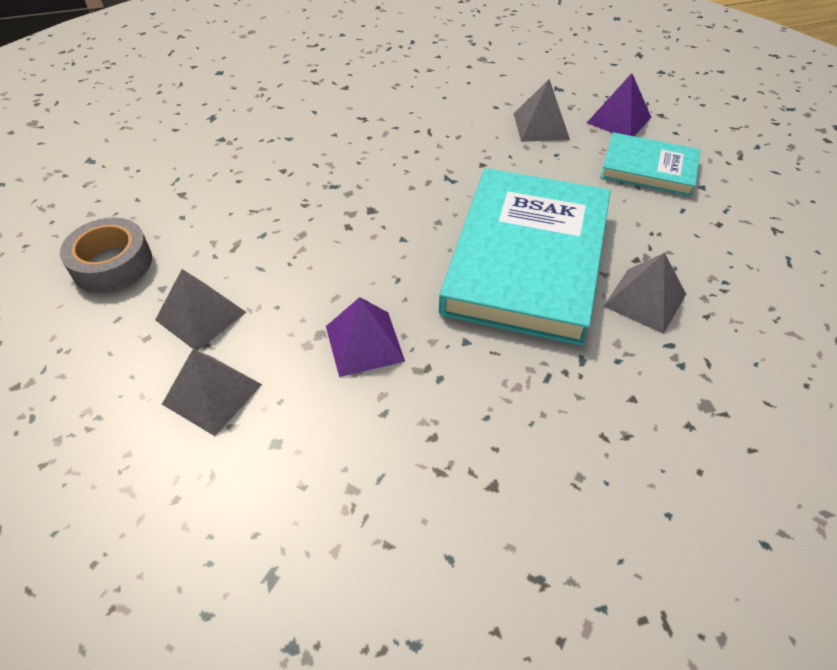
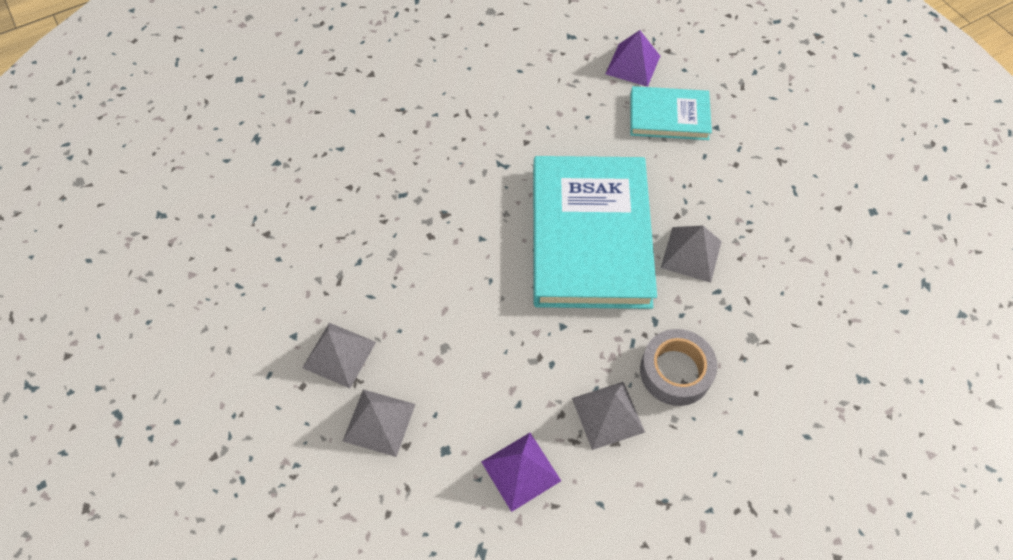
camera: 15 degrees left, 10 degrees up
grey tape [60,217,152,293] -> grey tape moved to [640,329,718,406]
purple pyramid [326,297,405,377] -> purple pyramid moved to [481,433,561,512]
grey pyramid [514,79,570,142] -> grey pyramid moved to [572,382,645,450]

